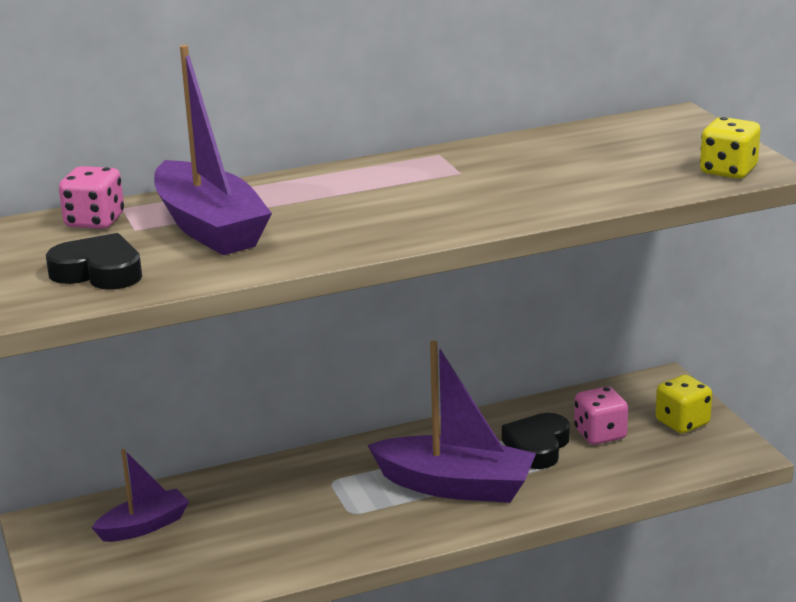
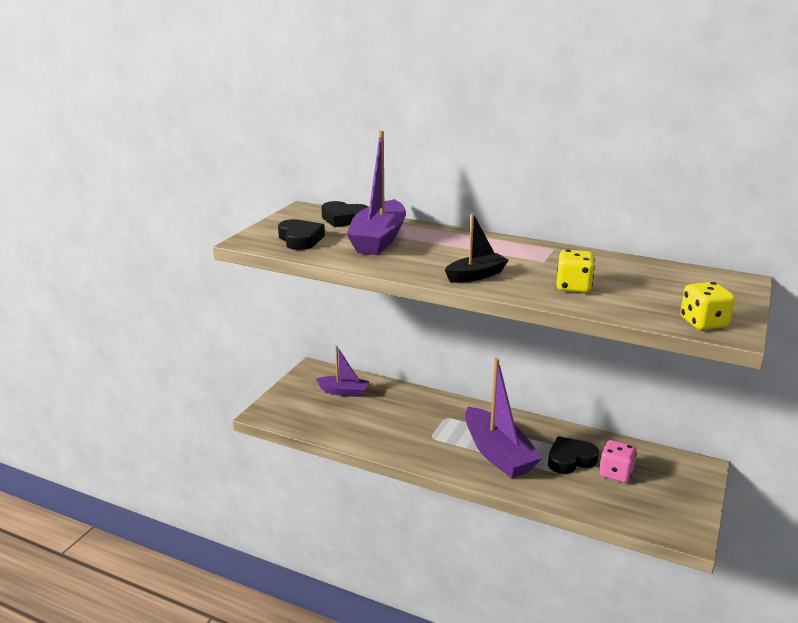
camera: 45 degrees right, 0 degrees up
pink dice [59,166,124,229] -> black heart [321,201,368,227]
yellow dice [655,375,712,433] -> yellow dice moved to [556,249,595,293]
none -> black boat [445,213,509,283]

